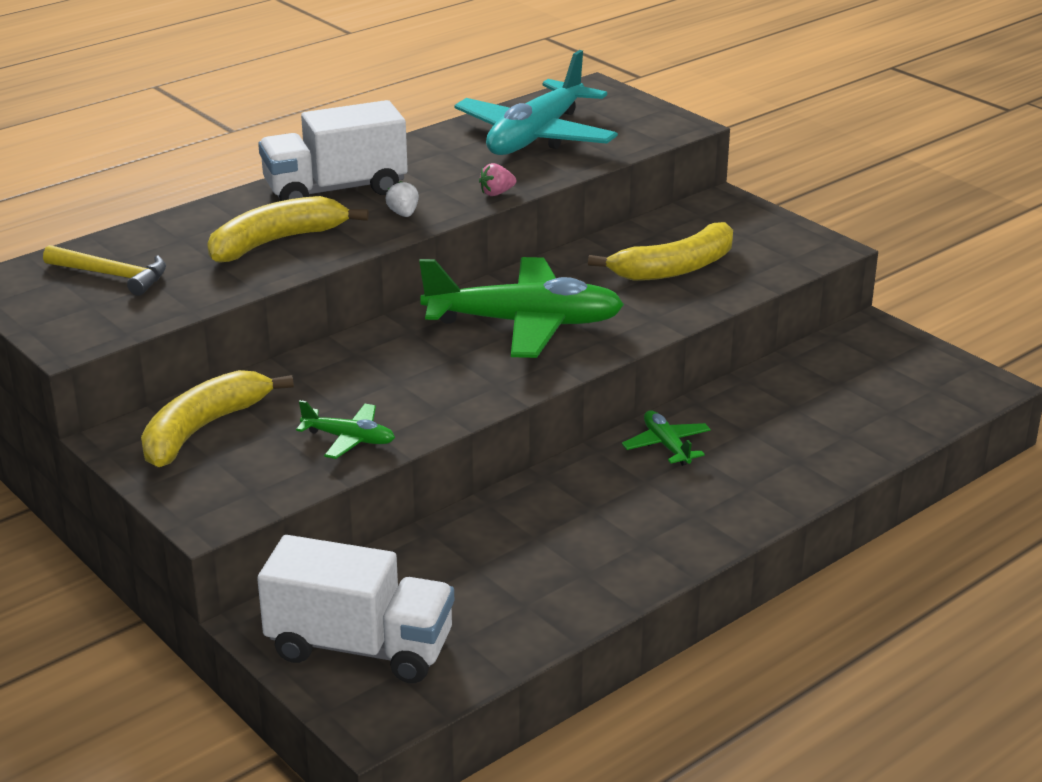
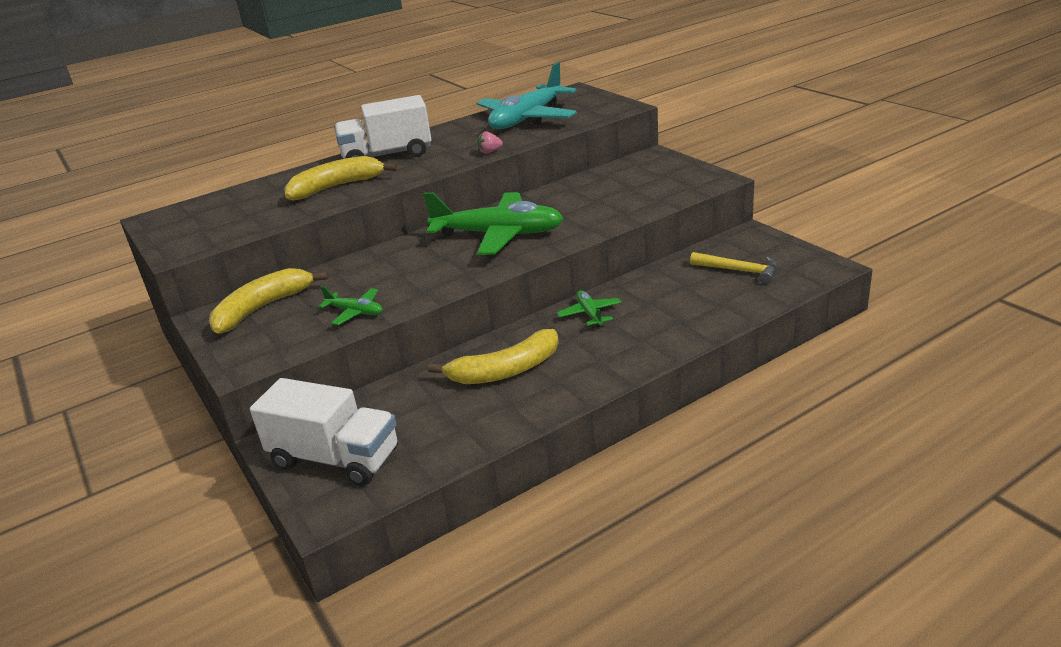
camera: 10 degrees right, 0 degrees up
yellow hammer [43,245,166,296] -> yellow hammer moved to [690,252,778,284]
white strawberry [385,181,419,217] -> none
yellow banana [588,222,733,281] -> yellow banana moved to [428,329,559,384]

